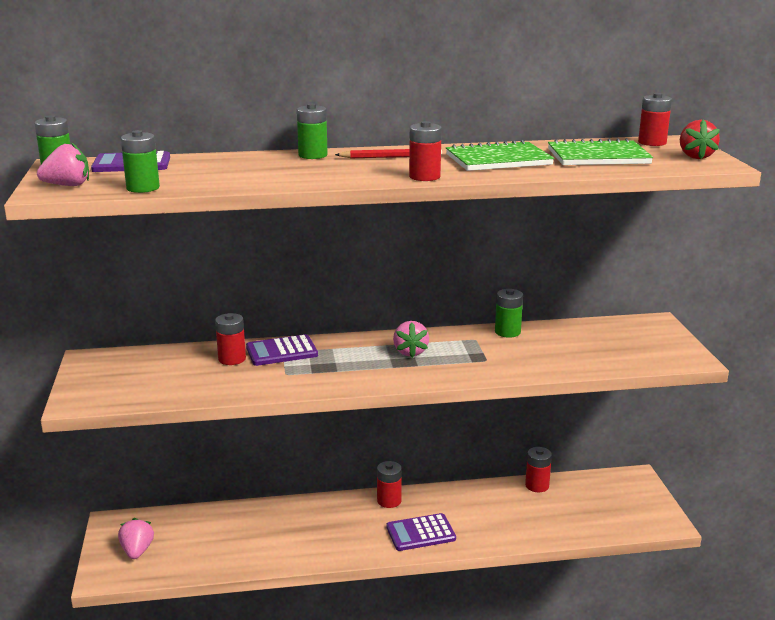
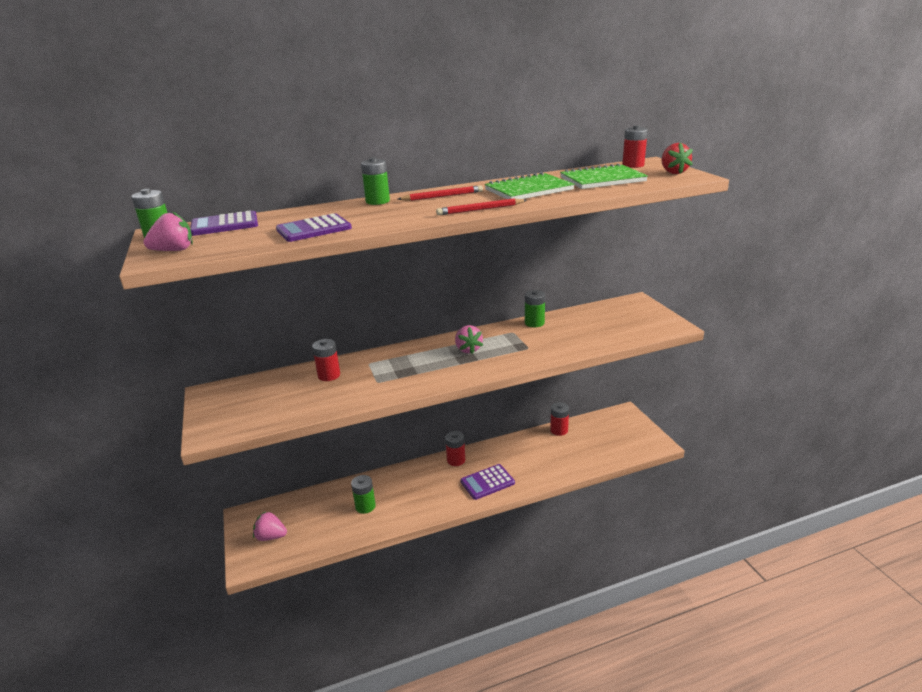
camera: 10 degrees left, 5 degrees up
pink strawberry [118,518,154,559] -> pink strawberry turned 60 degrees counterclockwise [253,511,287,541]
green battery [121,130,160,193] -> green battery moved to [351,475,376,514]
purple calculator [246,334,318,366] -> purple calculator moved to [276,213,352,242]
red battery [409,121,442,181] -> red pencil [436,198,527,215]

